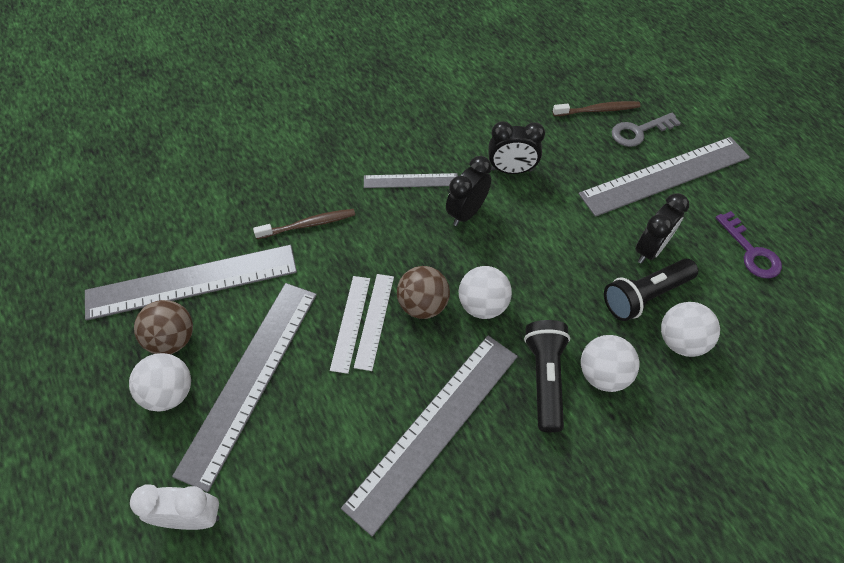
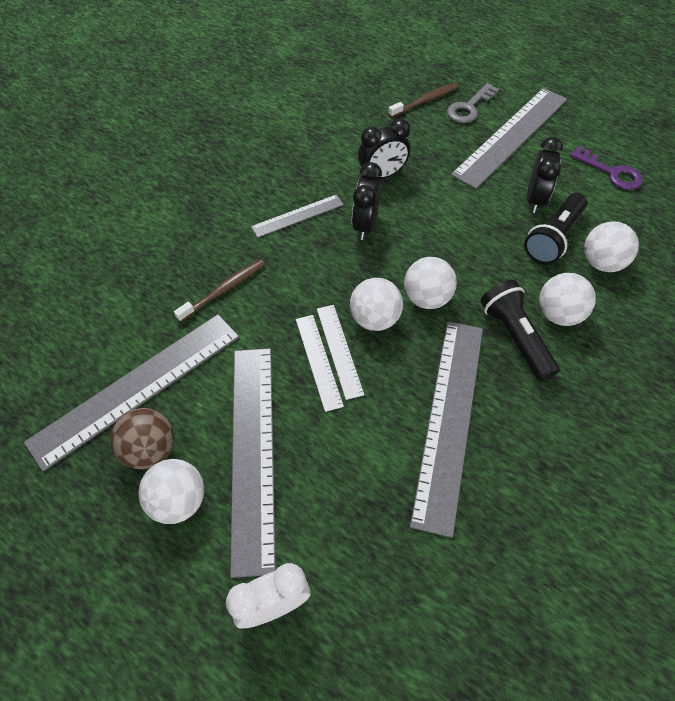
camera: 25 degrees left, 0 degrees up
brown ball [397,266,450,319] -> white ball [350,278,403,331]

